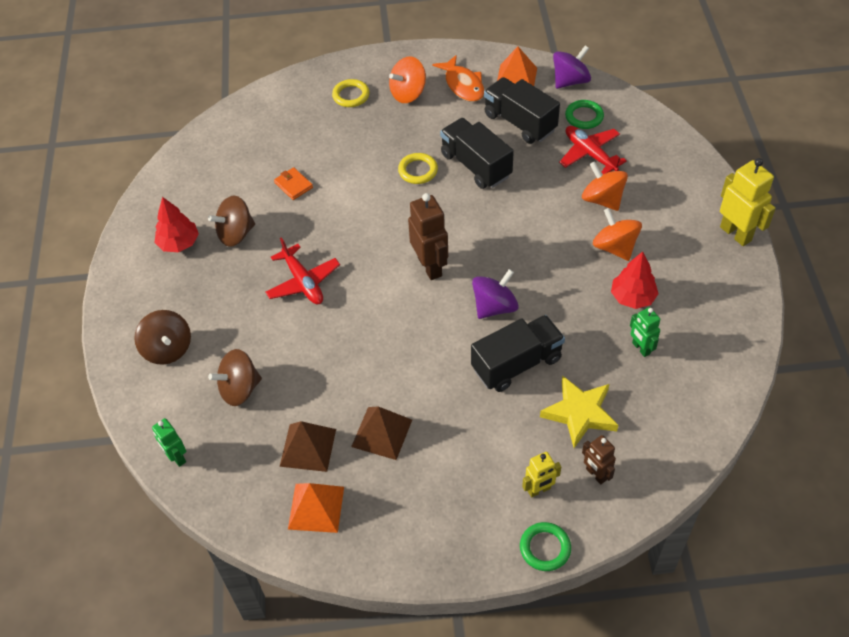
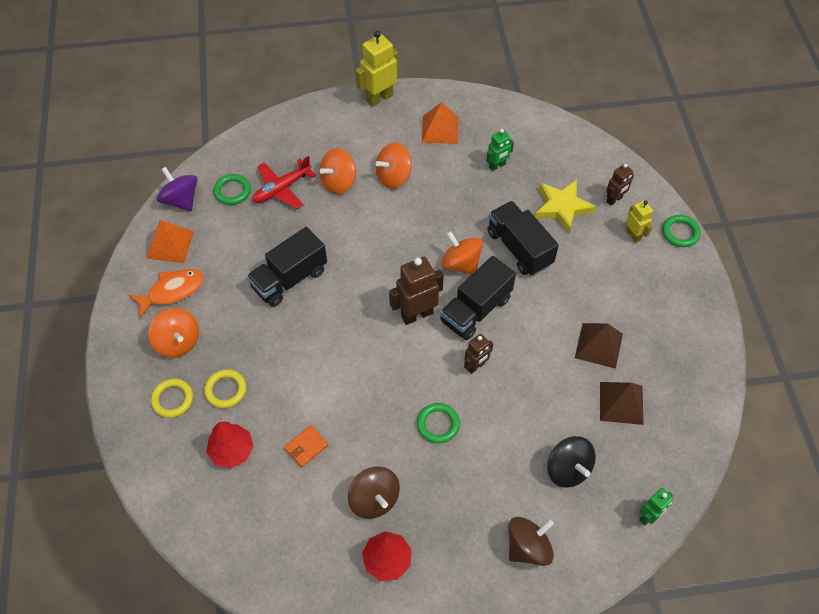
camera: 95 degrees left, 5 degrees up
brown spinning top [208,349,262,406] -> black spinning top [547,436,596,487]
red plane [265,237,340,304] -> green ring [417,403,460,443]
orange pyramid [288,483,344,533] -> orange pyramid moved to [422,102,458,144]
yellow ring [398,153,438,184] -> yellow ring moved to [204,369,247,408]
purple spinning top [472,269,519,319] -> orange spinning top [441,231,483,275]
black truck [484,77,560,144] -> black truck moved to [440,256,516,340]
red tree [611,251,659,309] -> red tree moved to [206,422,254,468]
none -> brown robot [464,334,493,374]

